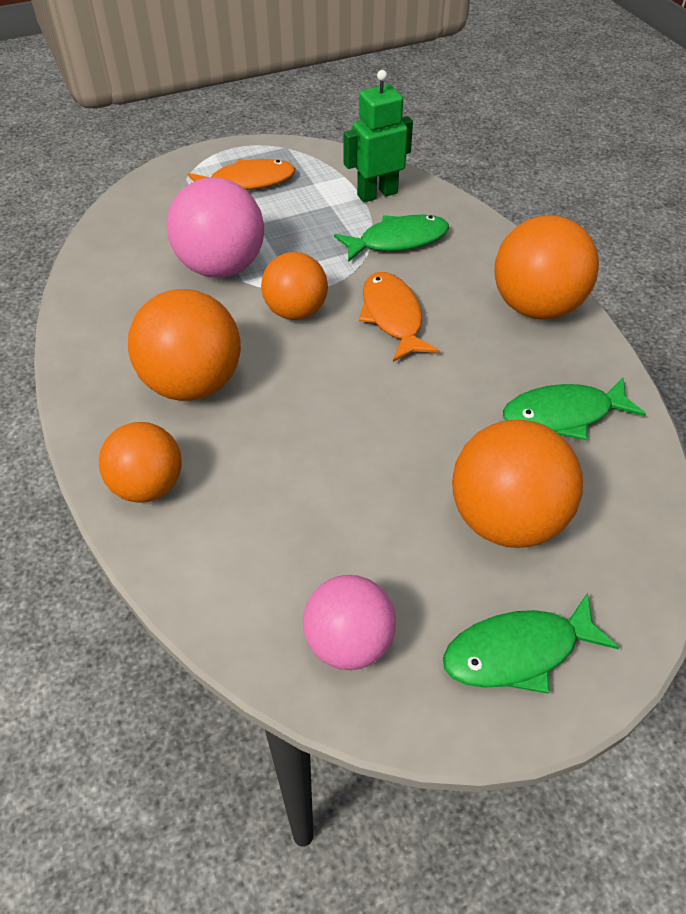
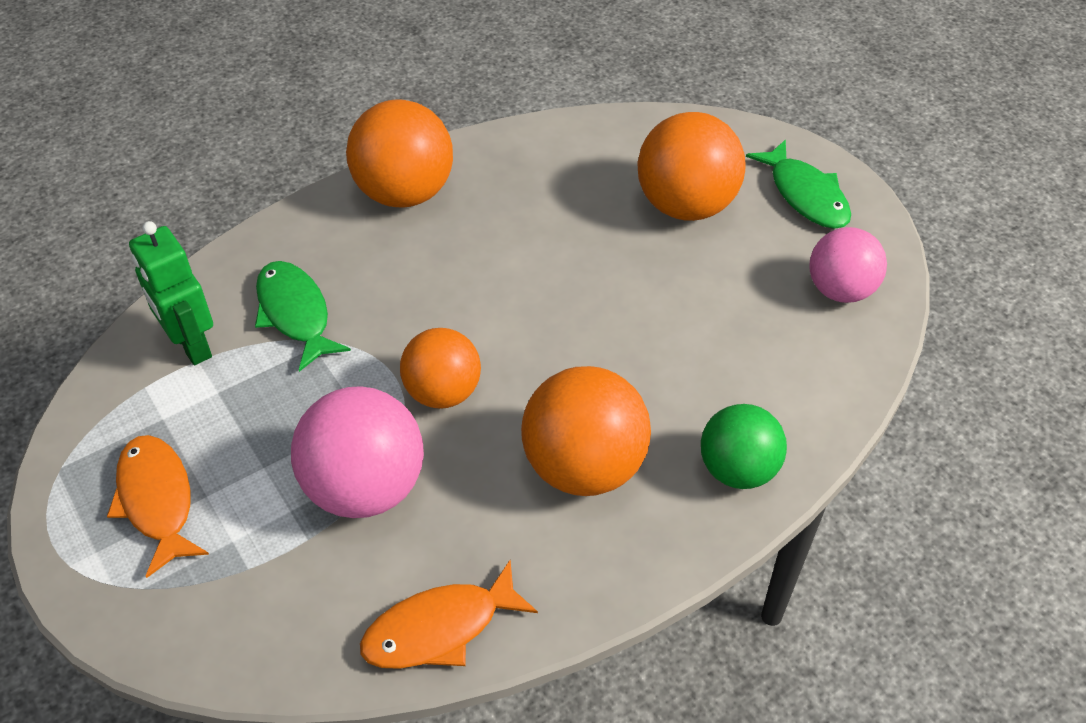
camera: 100 degrees left, 0 degrees up
orange ball [99,422,182,503] -> green ball [701,404,787,489]
orange fish [359,272,440,362] -> orange fish moved to [360,560,538,669]
green fish [503,378,646,440] -> none

